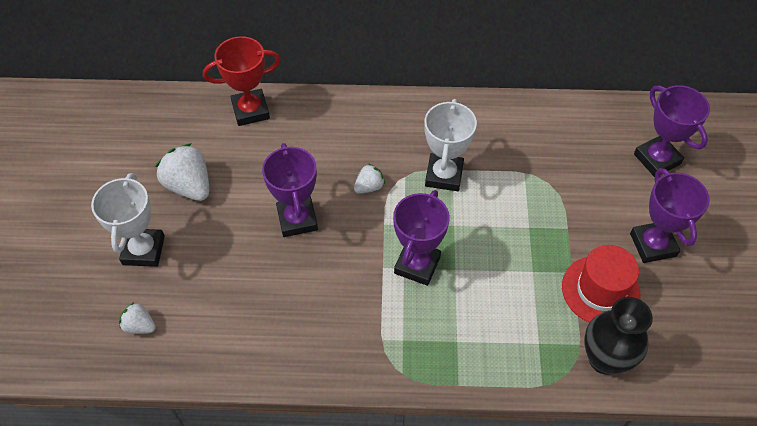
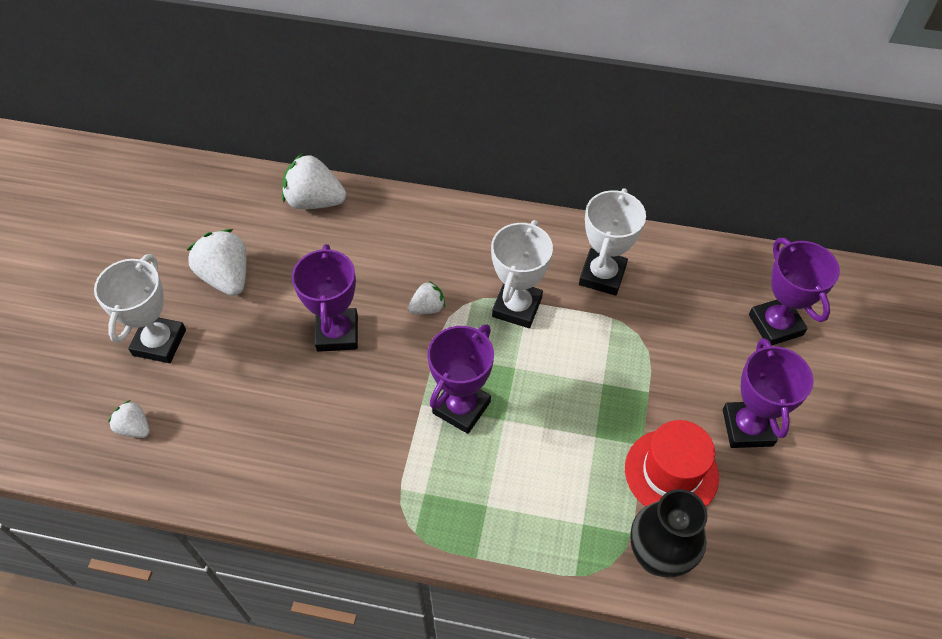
camera: 10 degrees right, 0 degrees up
red trophy [203,36,281,126] -> white strawberry [282,153,346,209]
none -> white trophy [579,188,646,296]

